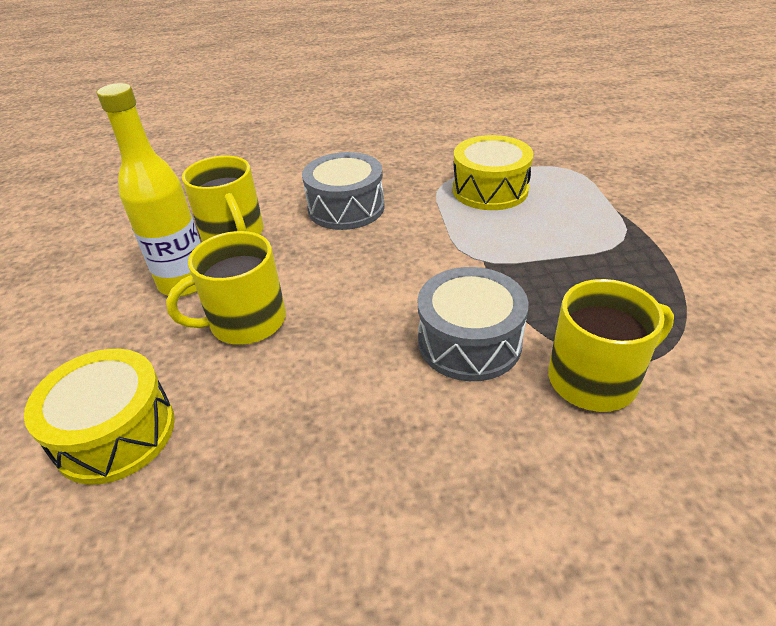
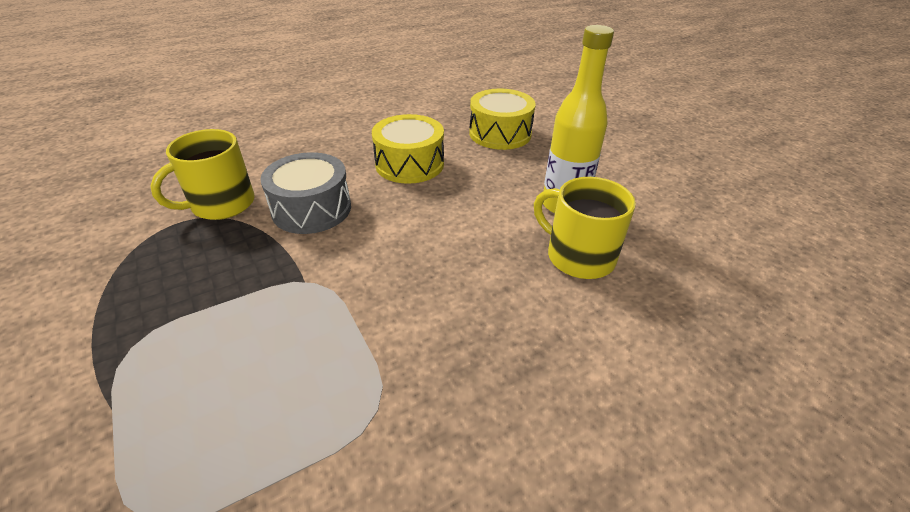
camera: 155 degrees right, 0 degrees up
yellow mug [166,231,286,345] -> none
grey drum [302,152,385,230] -> none
yellow drum [453,135,534,210] -> yellow drum moved to [372,114,444,184]

